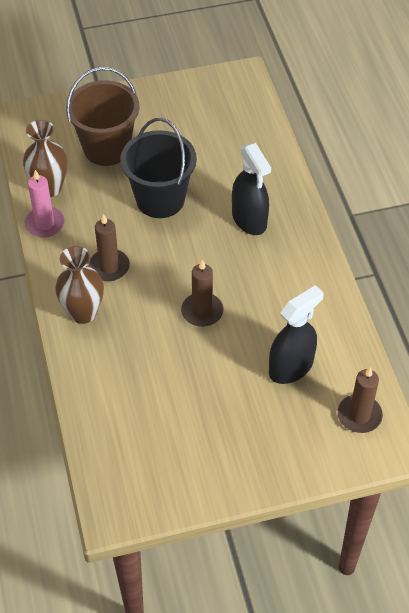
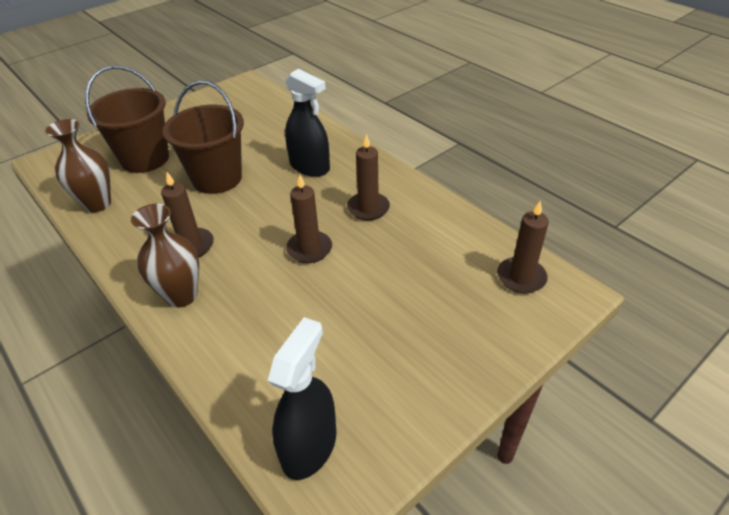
camera: 25 degrees left, 10 degrees down
pink candle [25,170,65,237] -> none
black bucket [120,118,197,218] -> brown bucket [162,81,244,194]
black spray bottle [269,285,324,384] -> black spray bottle moved to [268,317,336,480]
none -> brown candle [347,134,390,221]

